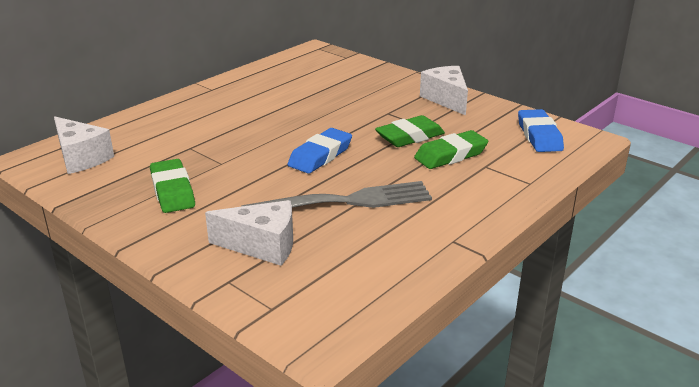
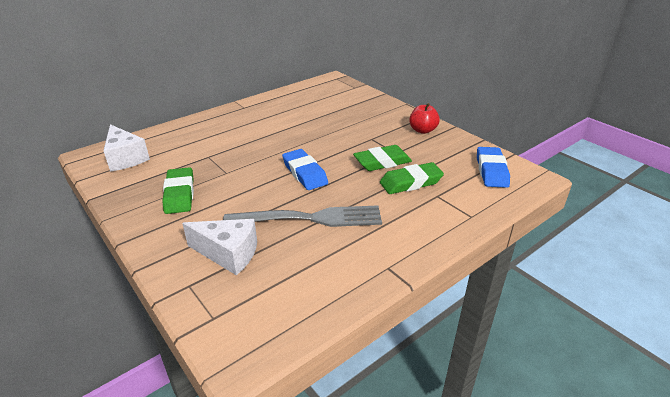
camera: 10 degrees right, 5 degrees up
blue eraser [288,128,352,174] -> blue eraser turned 75 degrees counterclockwise [282,149,328,190]
white cheese [420,66,468,115] -> red apple [409,103,440,134]

